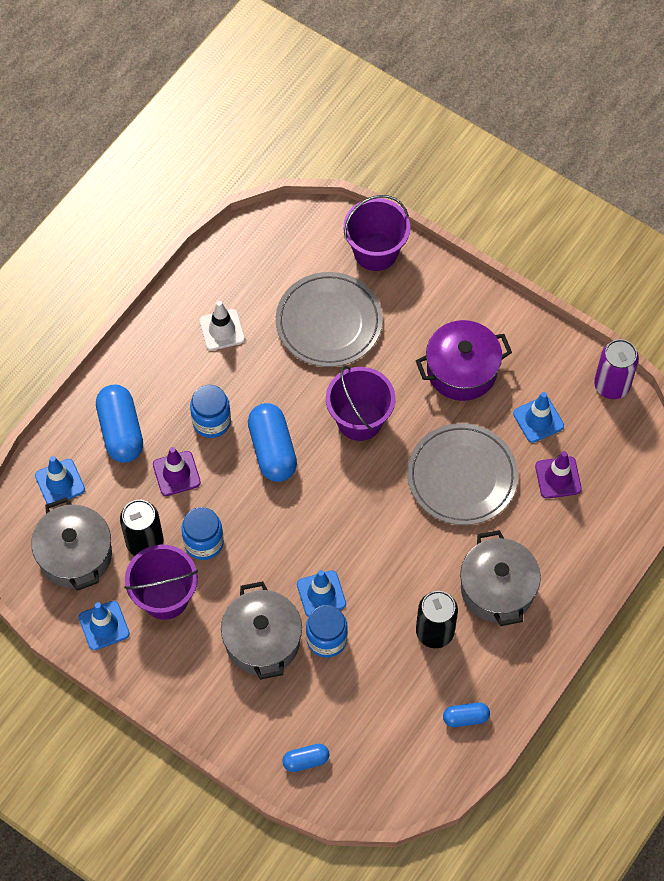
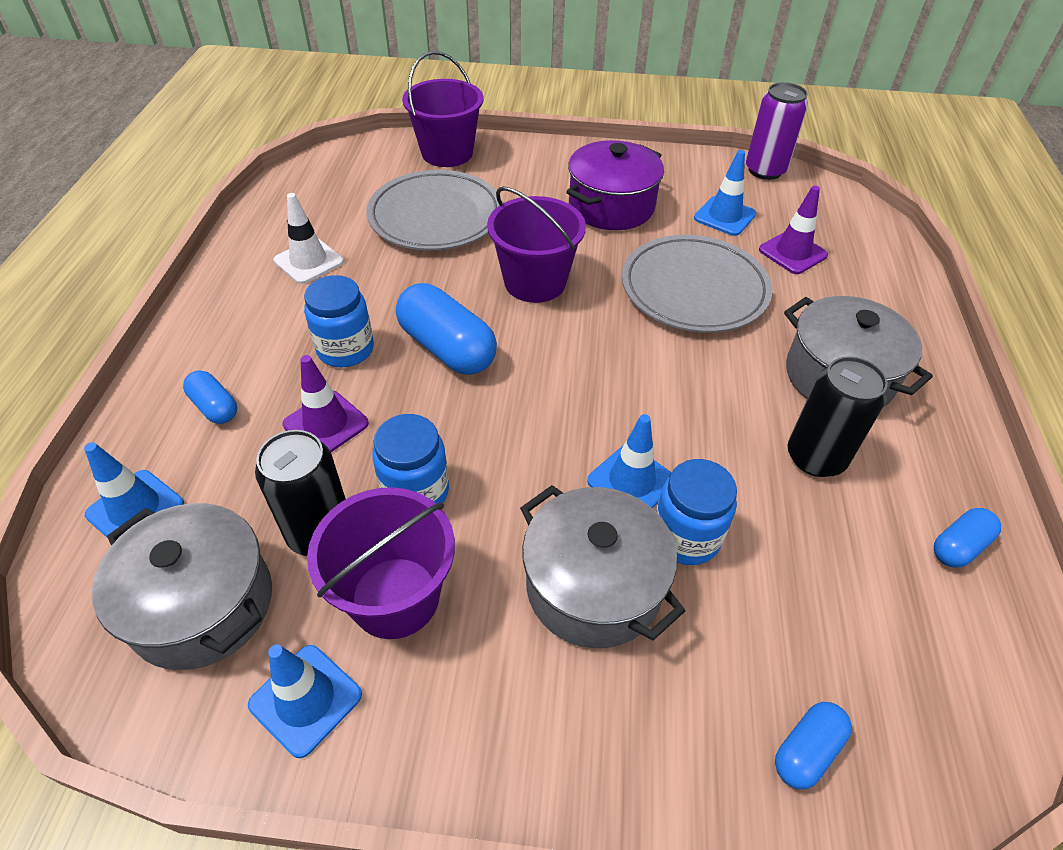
camera: 30 degrees left, 15 degrees down
blue capsule [96,385,143,463] -> blue capsule [183,370,237,424], size x0.53

